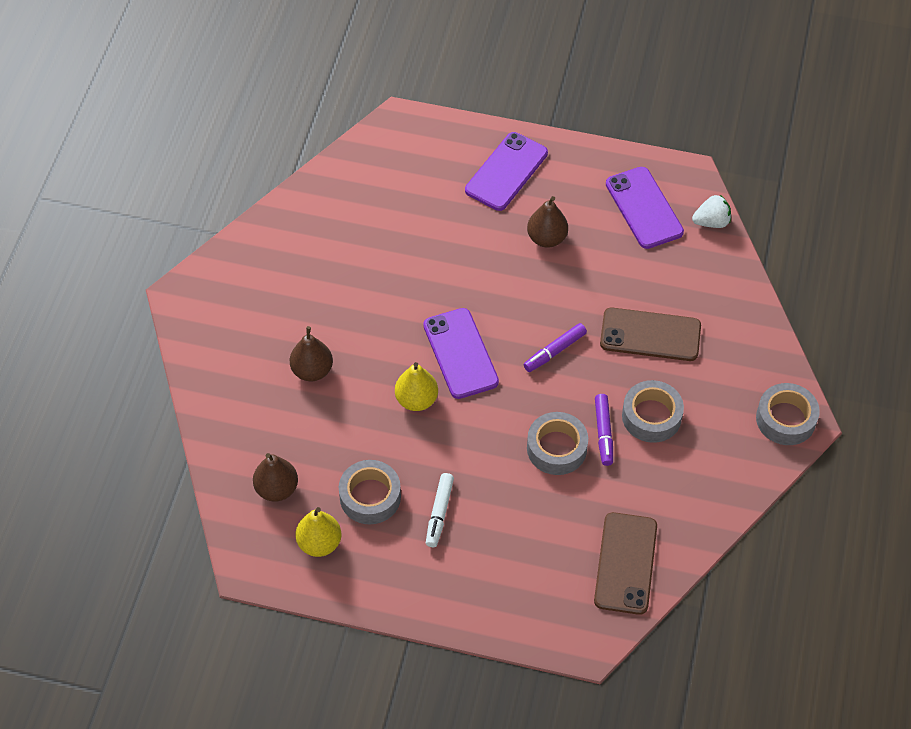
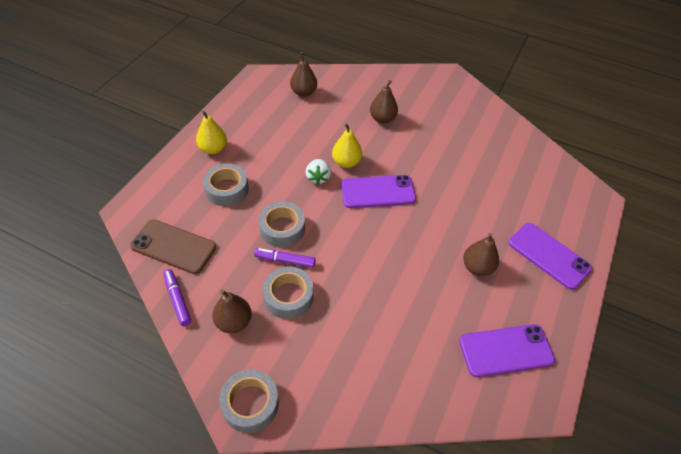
camera: 100 degrees right, 5 degrees down
yellow pear [296,507,341,557] -> yellow pear moved to [196,110,227,154]
grey tape [339,460,401,524] -> grey tape moved to [203,163,249,206]
white marker [426,473,454,547] -> none
purple marker [523,323,587,372] -> purple marker moved to [163,269,191,326]
brown phone [600,307,701,361] -> none
white strawberry [692,195,731,228] -> white strawberry moved to [305,159,331,185]
none -> brown pear [212,290,252,333]

